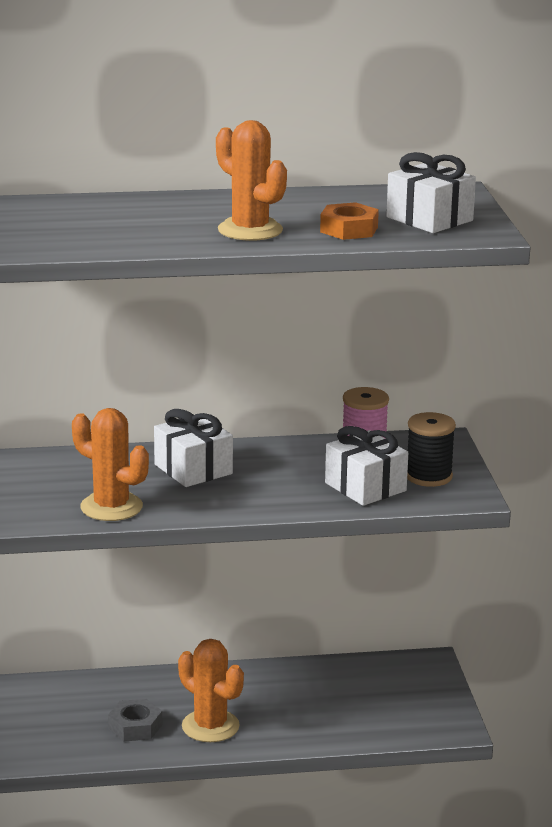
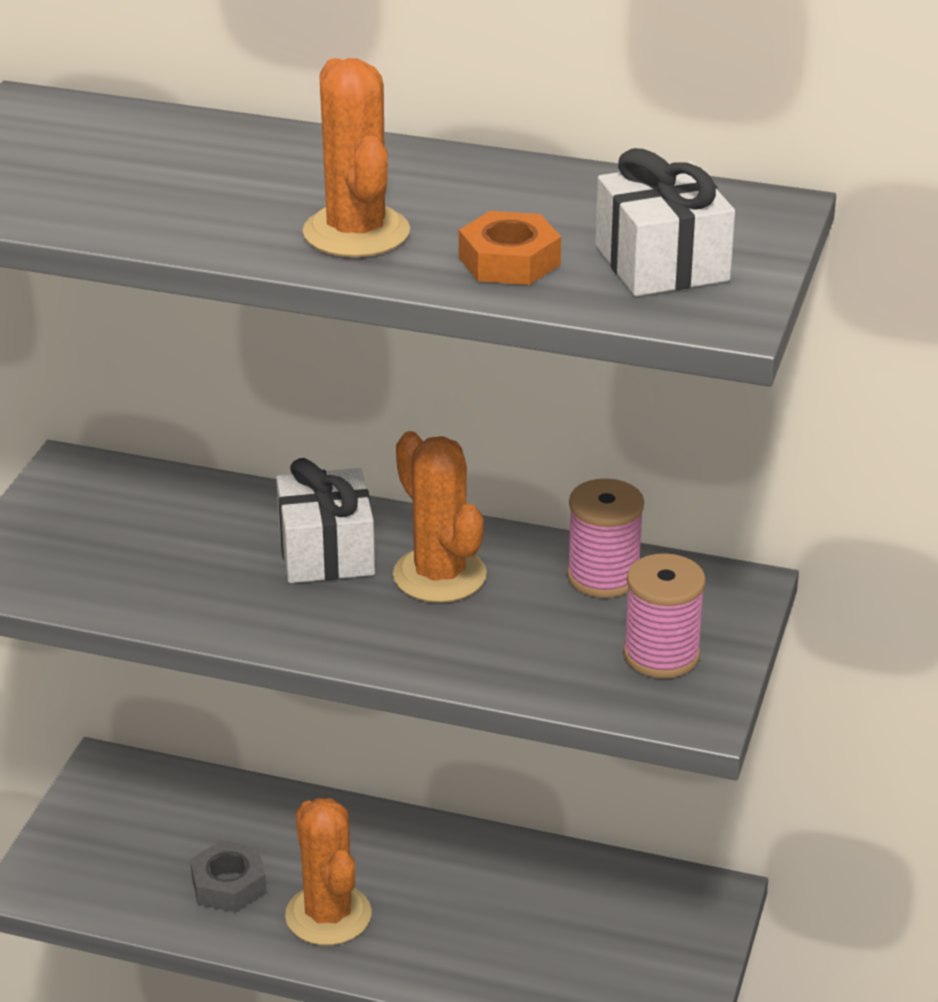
camera: 25 degrees right, 10 degrees up
orange cactus [72,408,149,521] -> orange cactus moved to [393,431,487,603]
white gift [325,426,408,506] -> none
black spool [407,412,456,487] -> pink spool [623,553,706,678]

